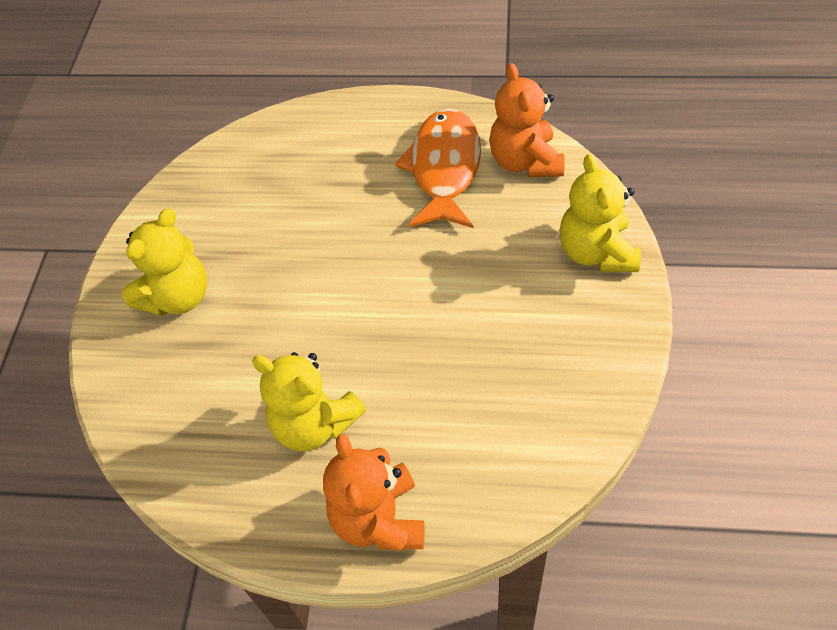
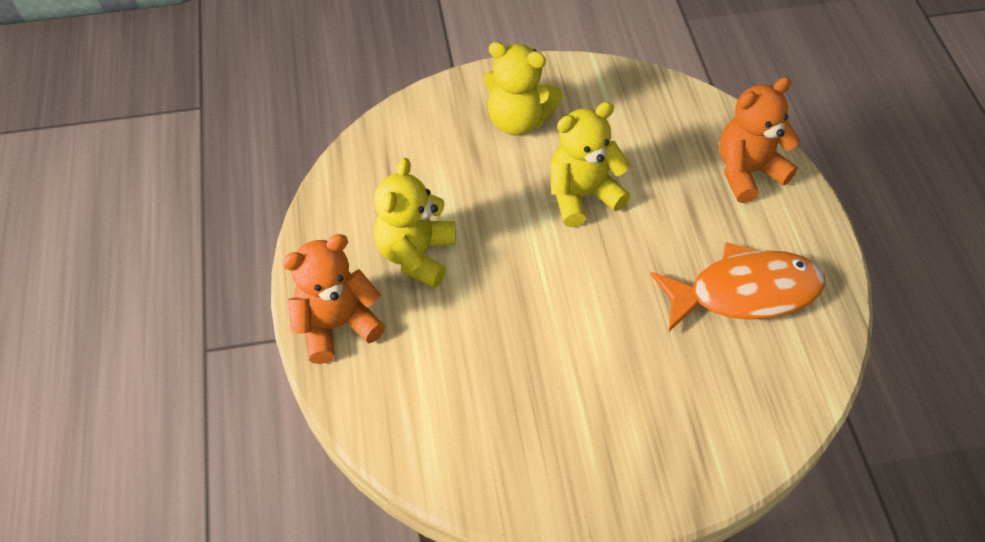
camera: 70 degrees right, 0 degrees up
orange teddy bear [489,63,565,178] -> orange teddy bear moved to [719,77,800,203]
yellow teddy bear [560,154,641,272] -> yellow teddy bear moved to [551,102,631,227]

